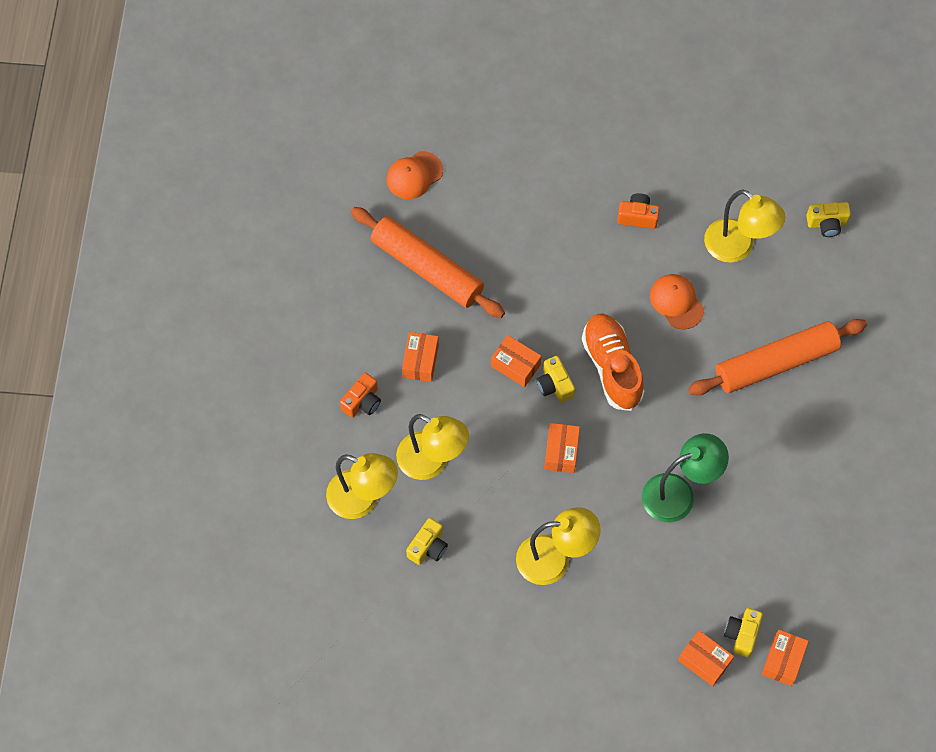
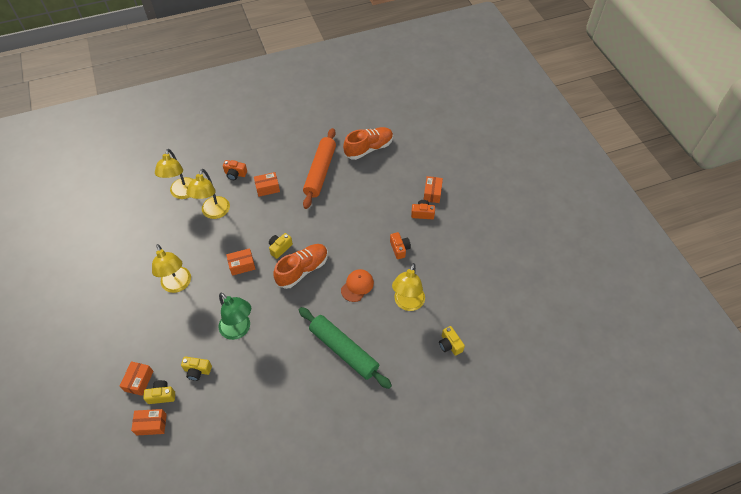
camera: 65 degrees right, 10 degrees down
orange cap [386,151,443,199] -> orange shoe [343,127,393,160]
yellow camera [406,518,448,565] -> yellow camera moved to [181,357,212,381]
orange box [491,335,541,387] -> orange box moved to [424,176,443,203]
orange rolling pin [688,319,867,396] -> green rolling pin [299,307,392,389]
none -> orange camera [411,200,435,219]

